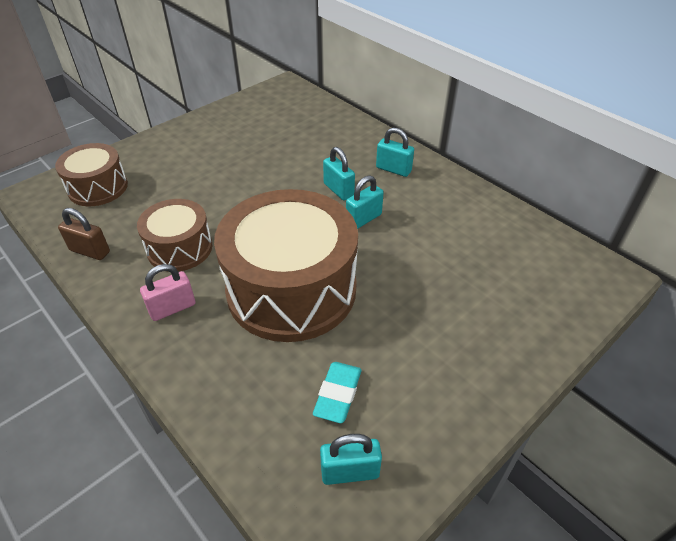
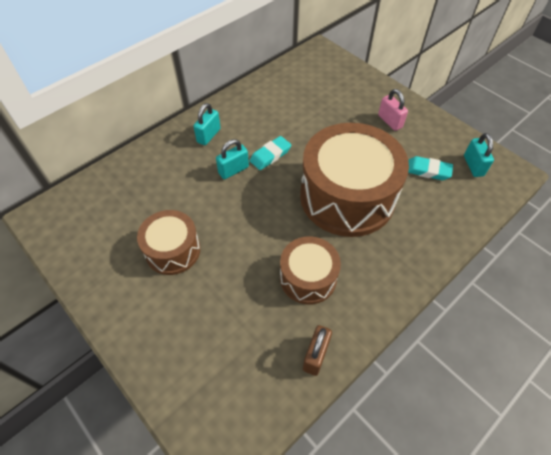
camera: 90 degrees left, 10 degrees up
brown drum [55,143,128,206] -> brown drum moved to [137,210,200,275]
pink padlock [140,264,195,321] -> pink padlock moved to [378,89,408,131]
turquoise padlock [346,175,384,229] -> turquoise eraser [250,136,291,170]

